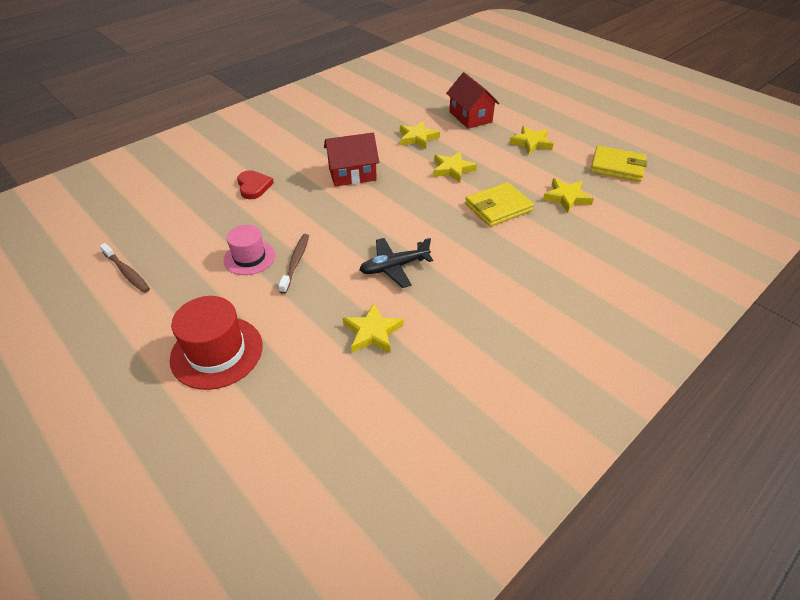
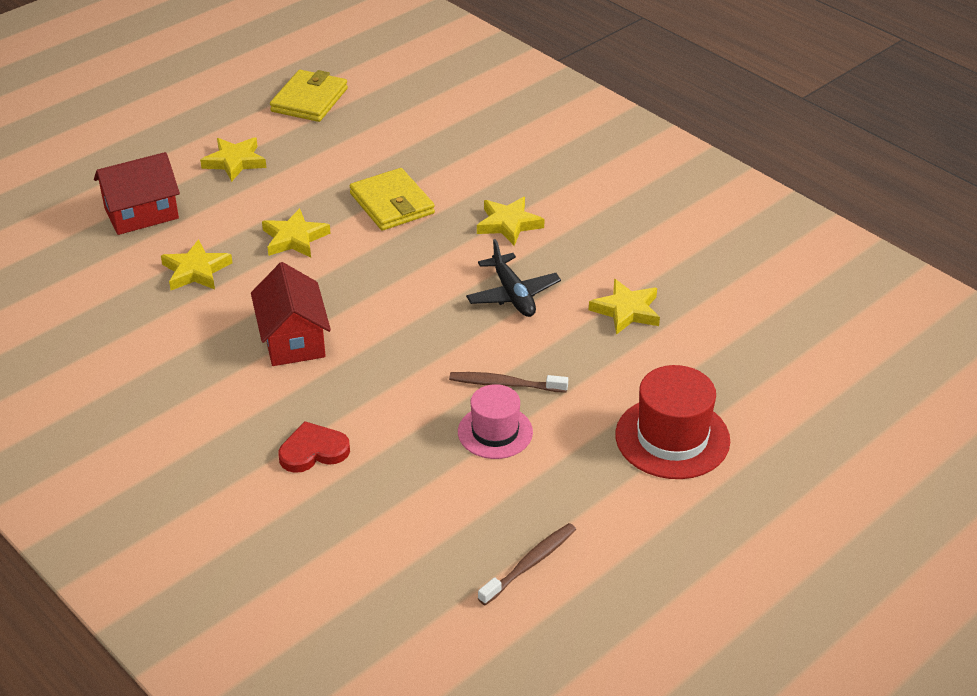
camera: 90 degrees left, 5 degrees down
yellow star [543,178,594,213] -> yellow star moved to [477,197,545,246]

